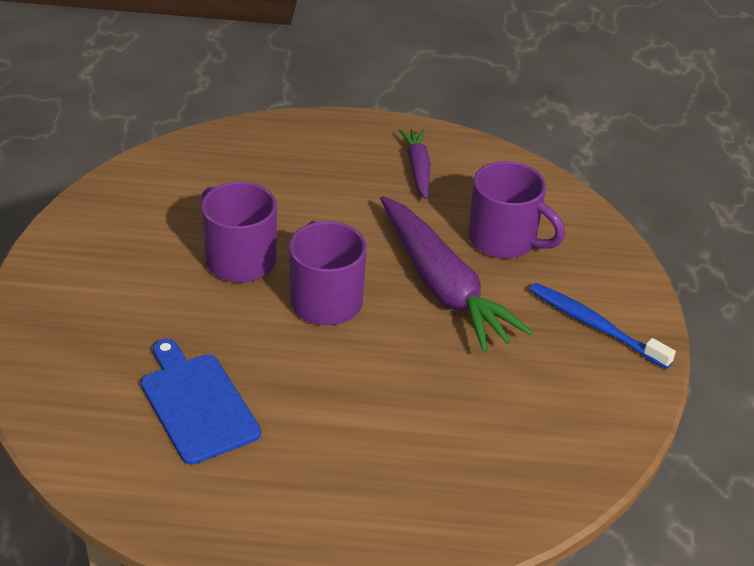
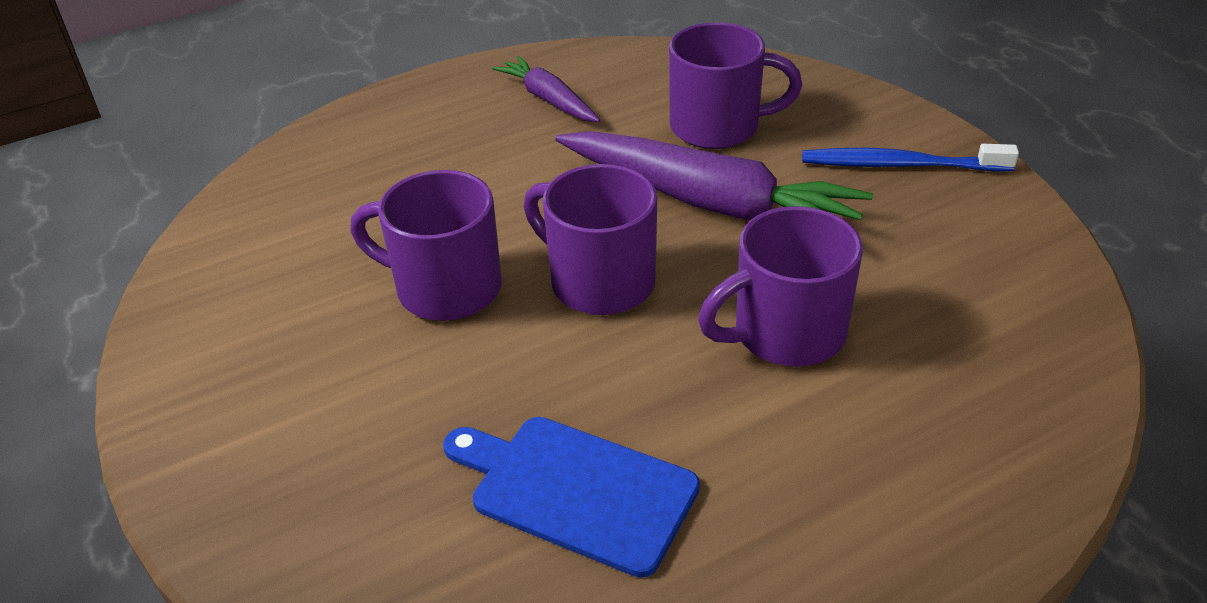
camera: 30 degrees left, 0 degrees up
none -> purple mug [698,206,863,367]

